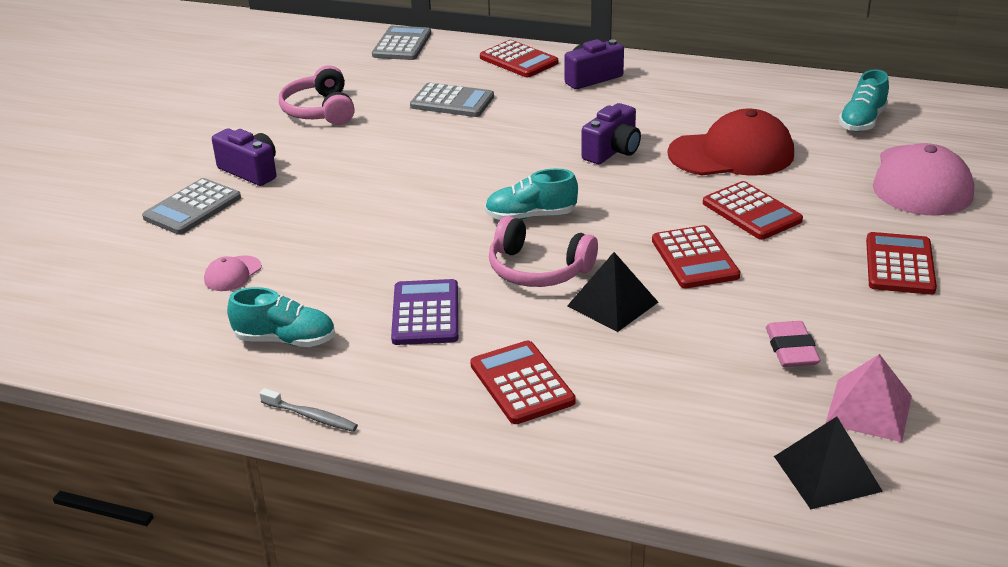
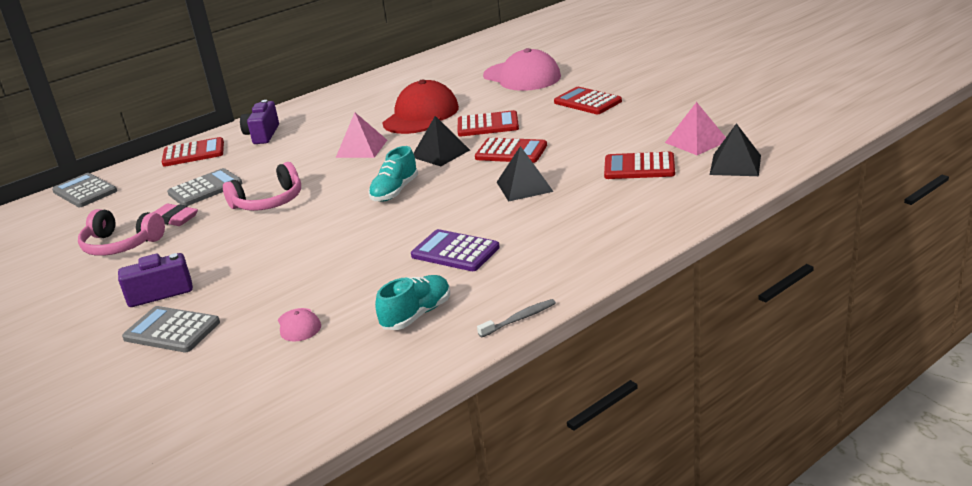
camera: 55 degrees left, 5 degrees down
grey calculator [142,178,241,235] -> grey calculator turned 135 degrees clockwise [122,306,220,352]
red calculator [470,340,576,424] -> red calculator moved to [604,152,675,179]
pink headphones [489,216,598,287] -> pink headphones moved to [223,162,301,211]
purple camera [581,103,641,164] -> pink pyramid [336,113,387,158]
pink eraser [766,321,821,367] -> pink eraser moved to [153,204,198,226]
turquoise shoe [839,69,889,132] -> none
none -> black pyramid [413,116,470,166]

